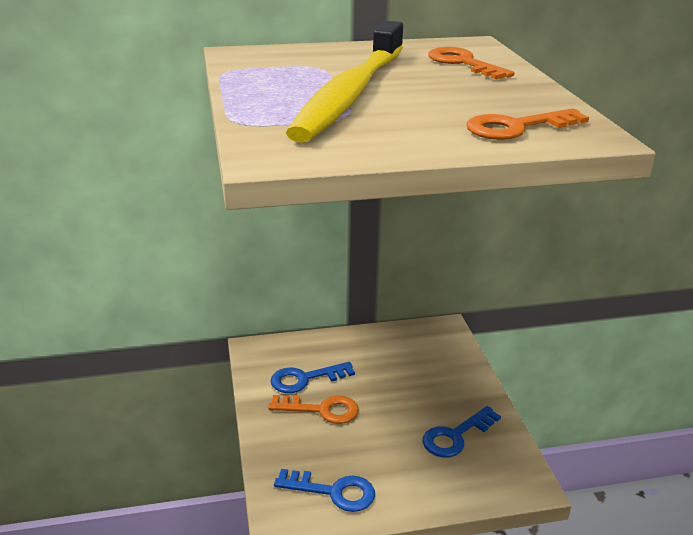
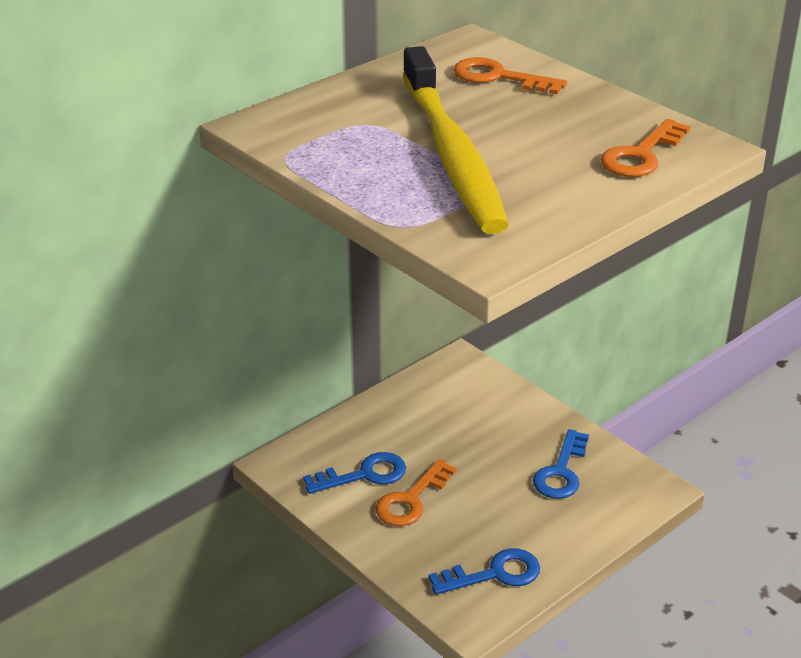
camera: 30 degrees left, 5 degrees up
orange key [268,395,359,424] -> orange key turned 150 degrees clockwise [376,459,457,526]
blue key [270,362,355,393] -> blue key turned 150 degrees counterclockwise [303,452,406,494]

